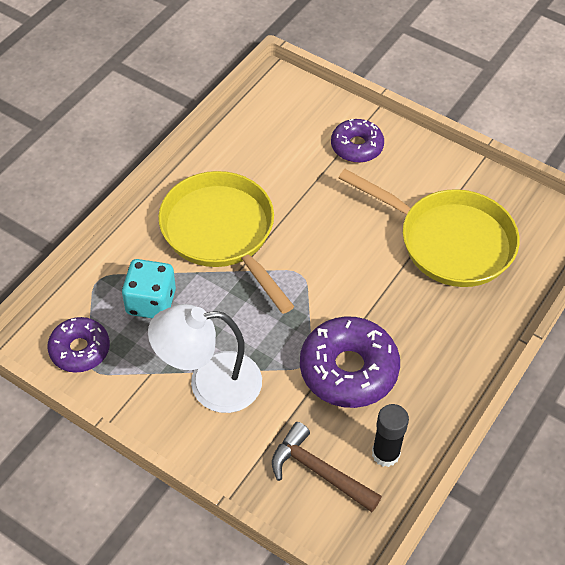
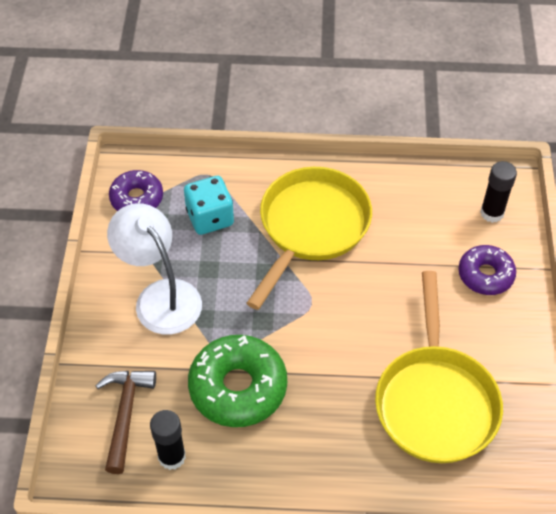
camera: 60 degrees right, 0 degrees up
purple donut [300,316,400,408] -> green donut [188,335,287,427]
none -> black glue stick [480,161,517,223]

